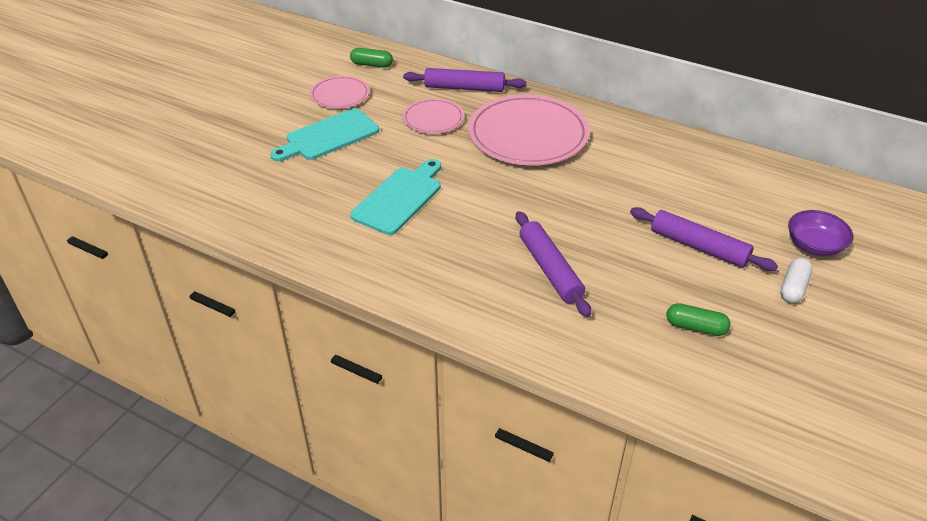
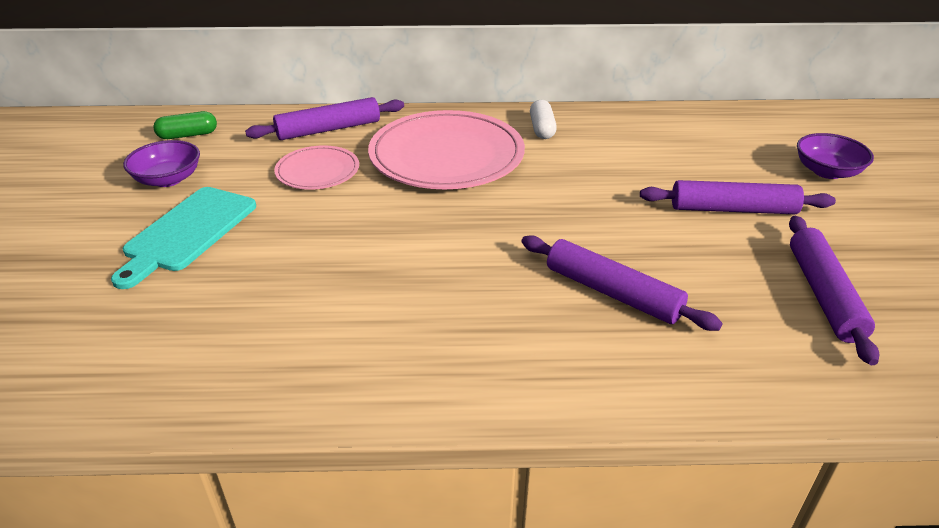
camera: 30 degrees left, 5 degrees down
pink plate [310,76,370,109] -> purple bowl [123,140,200,187]
turquoise cutting board [350,159,441,235] -> none
green capsule [666,303,731,336] -> purple rolling pin [789,216,879,365]
white capsule [780,258,813,303] -> white capsule moved to [530,100,557,139]

